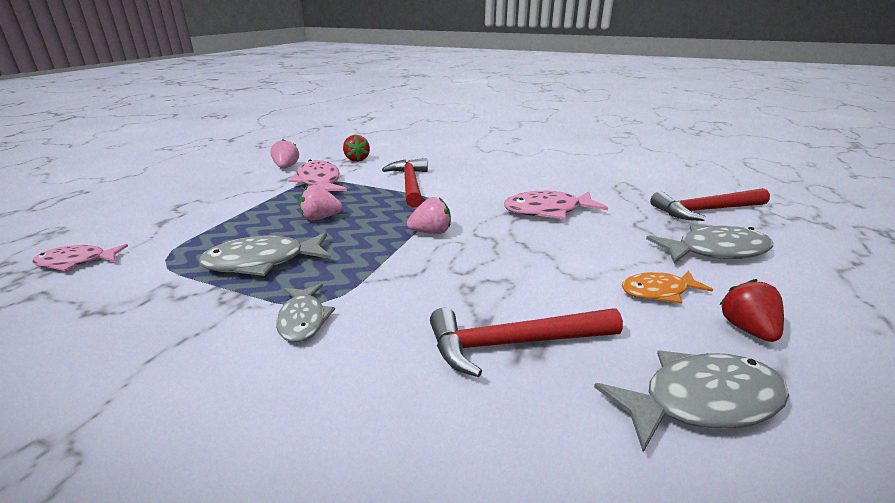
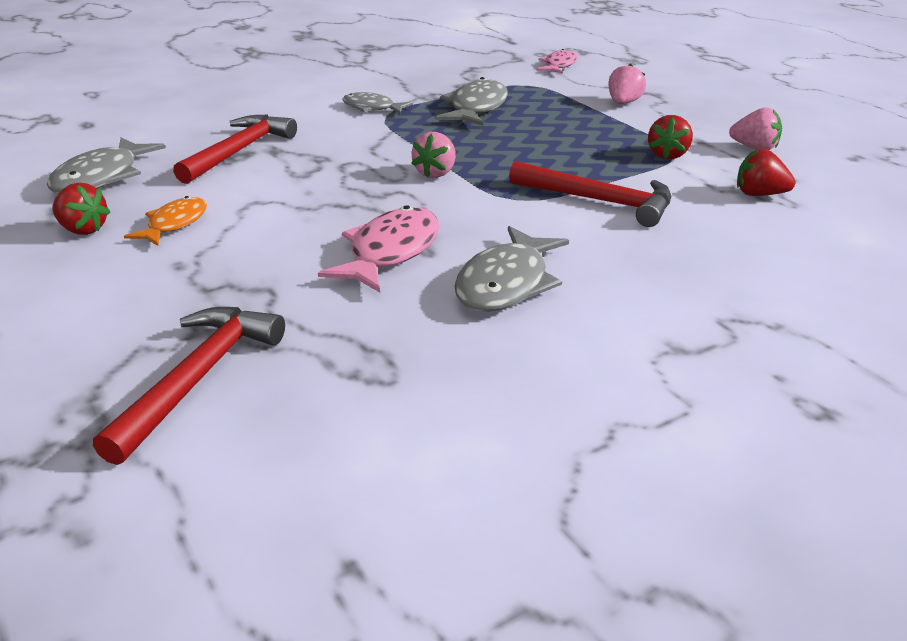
camera: 125 degrees right, 5 degrees up
pink fish [288,160,347,191] -> red strawberry [648,115,693,159]
pink strawberry [299,185,342,220] -> pink strawberry moved to [608,64,646,104]
grey fish [646,225,773,263] -> grey fish moved to [454,226,569,312]

